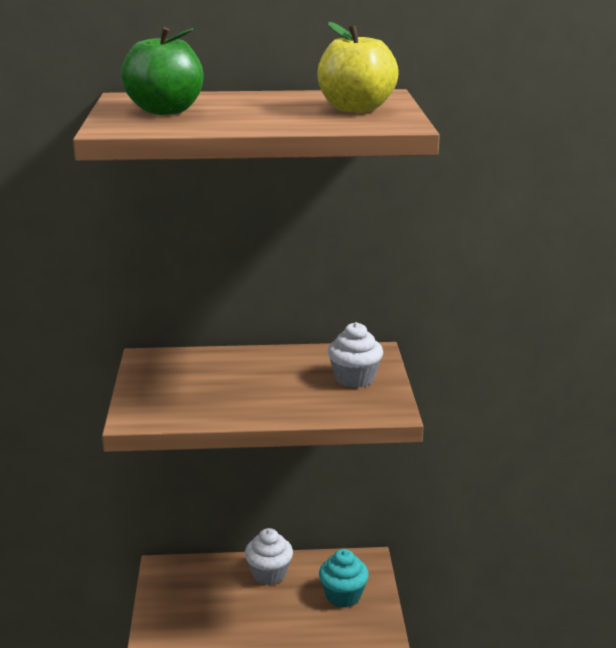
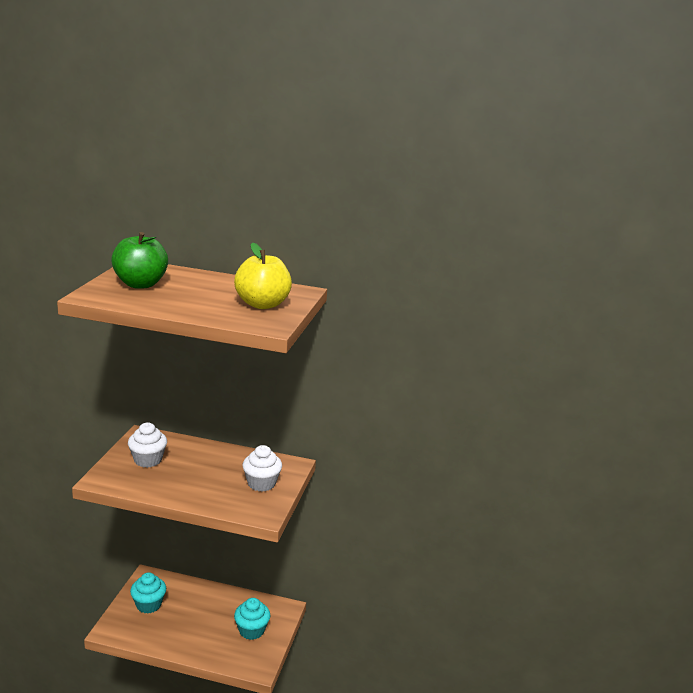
camera: 15 degrees right, 0 degrees up
white cupcake [245,528,293,585] -> white cupcake moved to [128,423,167,468]
none -> turquoise cupcake [130,572,166,614]

